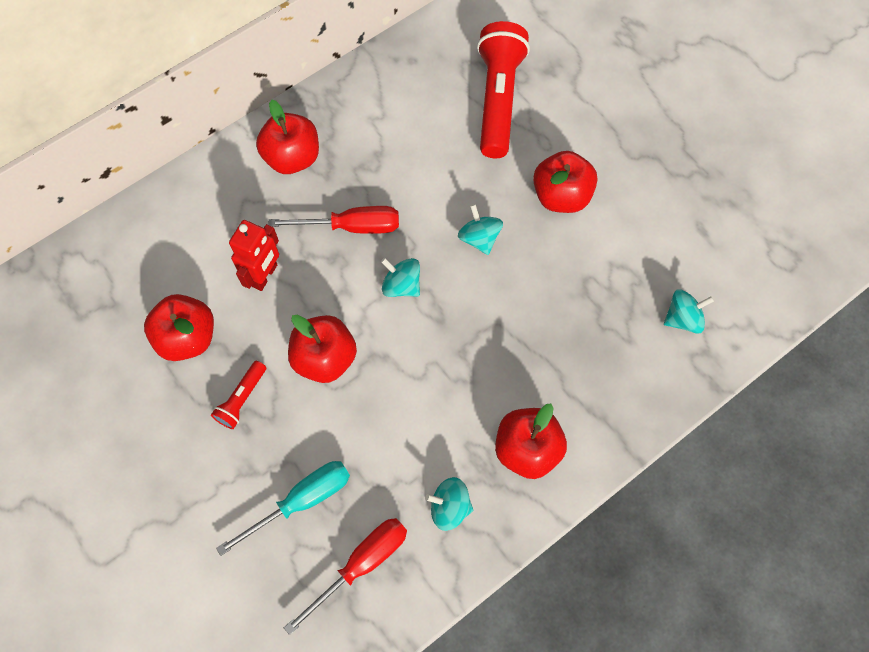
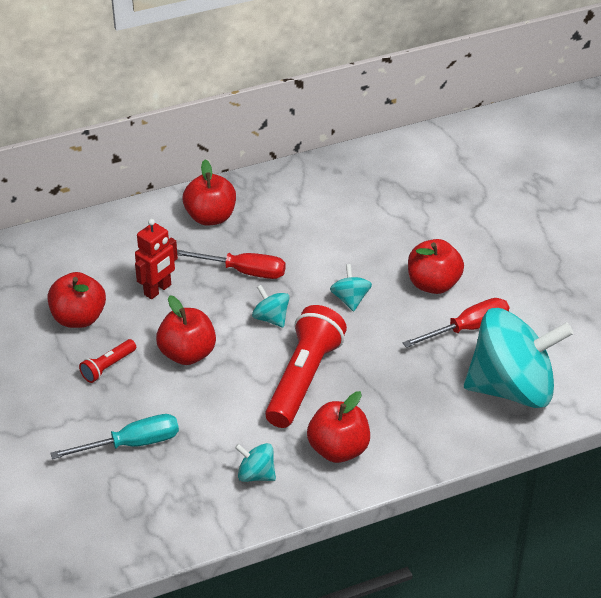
camera: 15 degrees right, 25 degrees down
red screwdriver [284,518,407,635] -> red screwdriver moved to [403,298,509,348]
red flashlight [477,21,530,158] -> red flashlight moved to [265,305,347,428]
turquoise spinning top [664,290,714,334] -> turquoise spinning top [464,308,573,408], size x2.46

